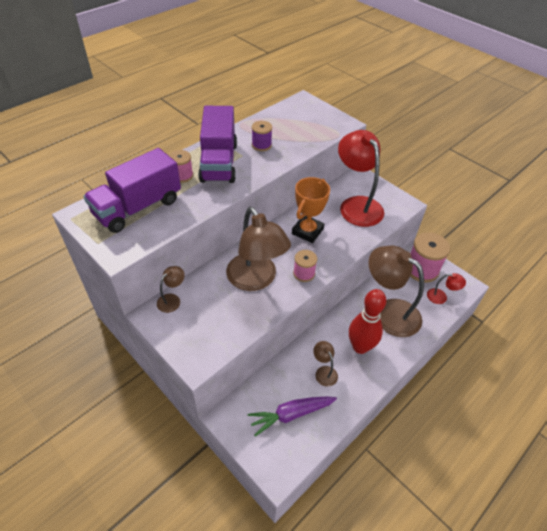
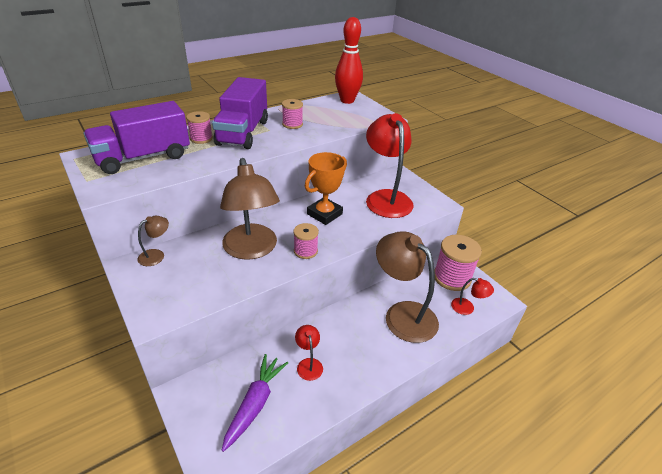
camera: 10 degrees right, 10 degrees down
purple carrot [248,397,337,437] -> purple carrot turned 120 degrees clockwise [222,354,288,452]
purple spool [252,121,272,151] -> pink spool [282,99,303,129]
brown lamp [313,341,338,386] -> red lamp [295,325,323,381]
red bowling pin [349,289,386,354] -> red bowling pin moved to [335,17,363,104]

